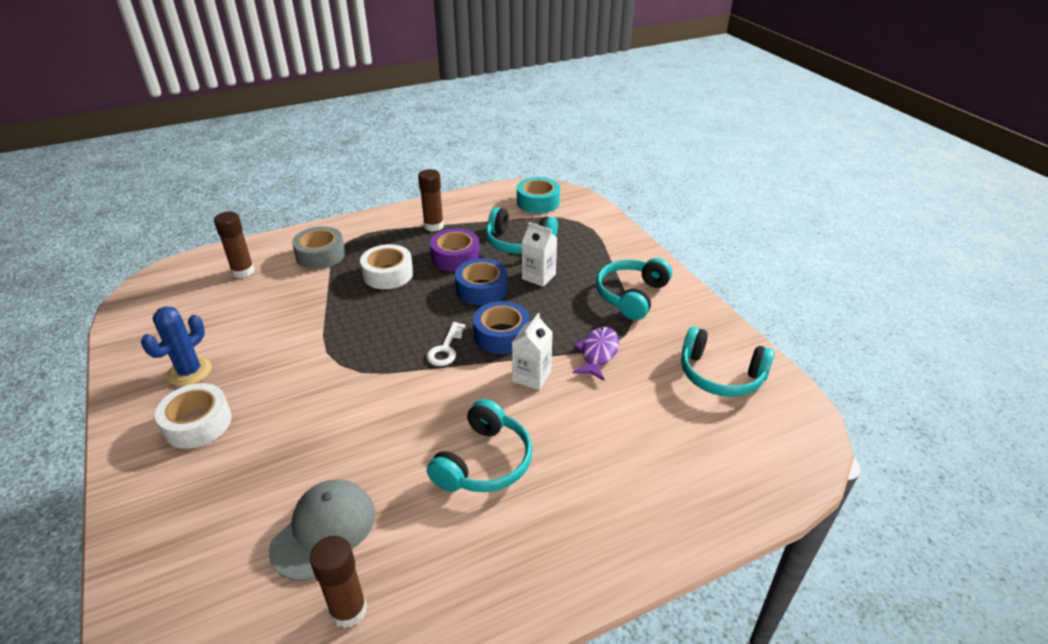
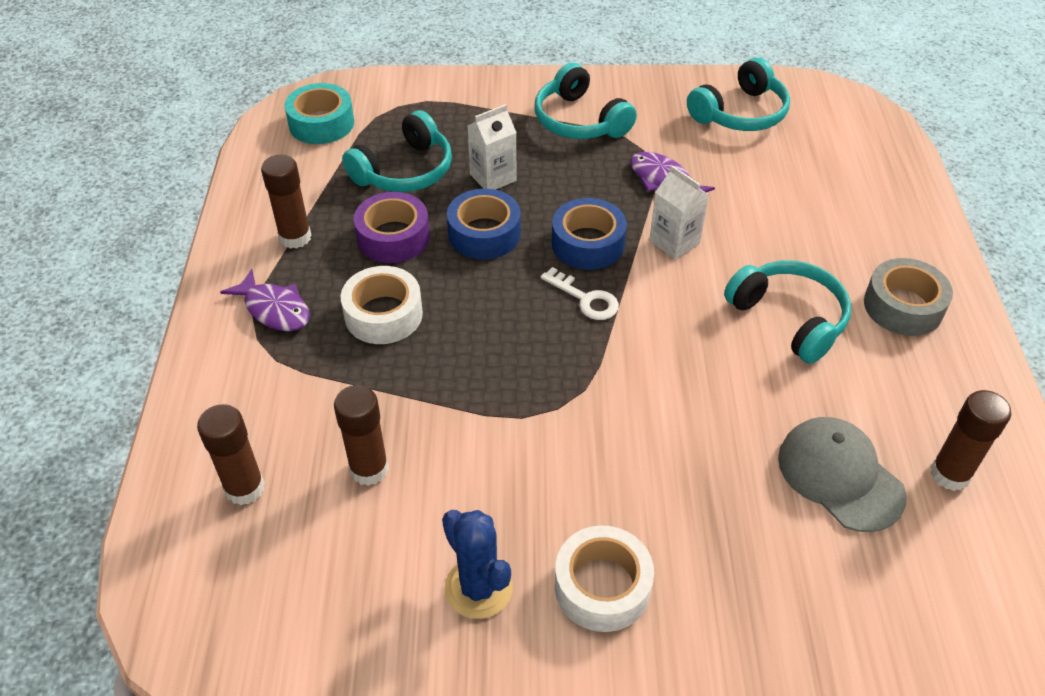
camera: 65 degrees left, 10 degrees up
grey tape [292,226,345,269] -> grey tape moved to [864,258,953,336]
none -> purple fish [220,269,310,331]
none -> brown glue stick [334,385,389,486]

